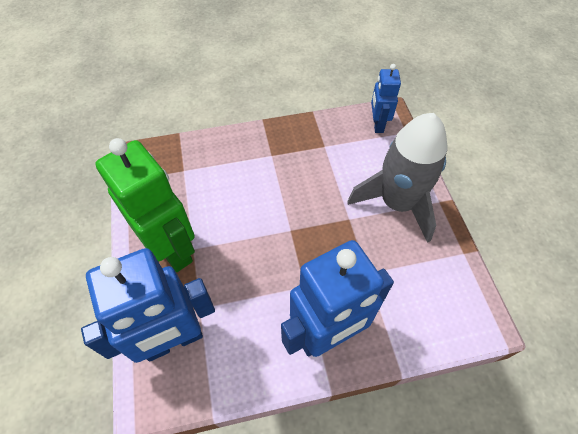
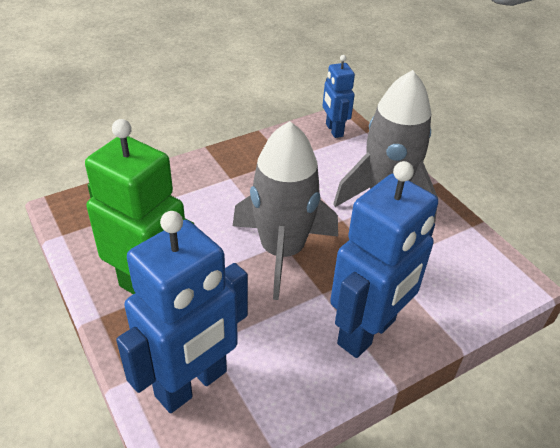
camera: 20 degrees left, 15 degrees down
none -> grey rocket [233,121,338,300]

